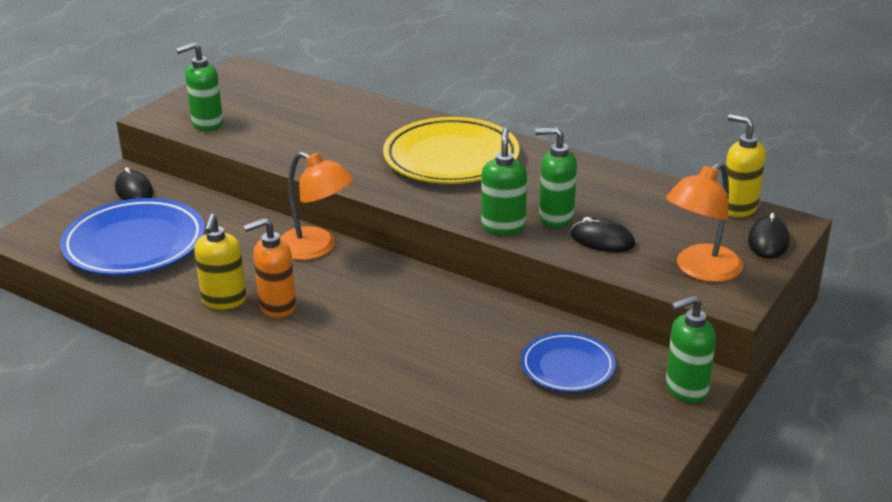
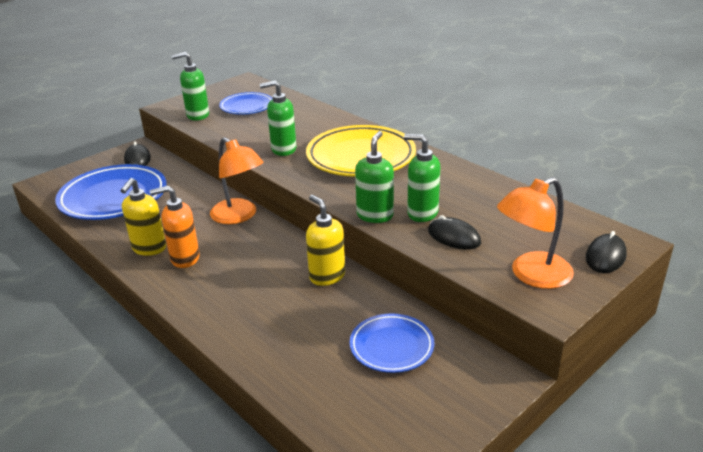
camera: 15 degrees right, 0 degrees up
green soap dispenser [666,295,716,403] -> green soap dispenser moved to [260,81,296,156]
yellow soap dispenser [726,114,766,217] -> yellow soap dispenser moved to [306,195,345,286]
none -> blue plate [219,92,273,114]

